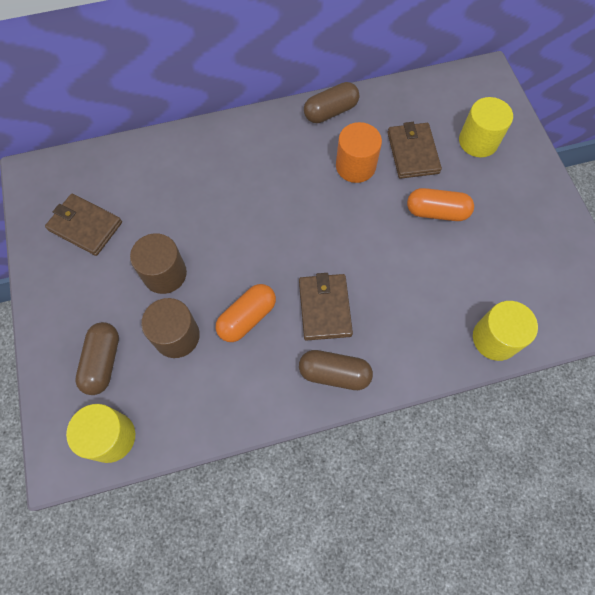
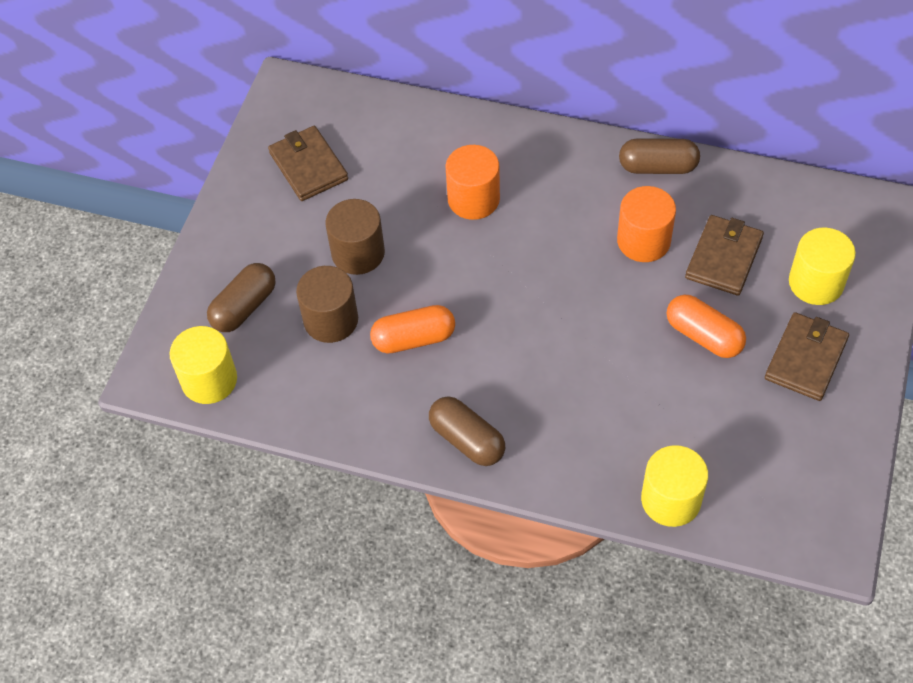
camera: 35 degrees right, 10 degrees down
brown wallet [299,273,353,341] -> brown wallet moved to [765,312,849,401]
none -> orange cylinder [445,145,500,220]

